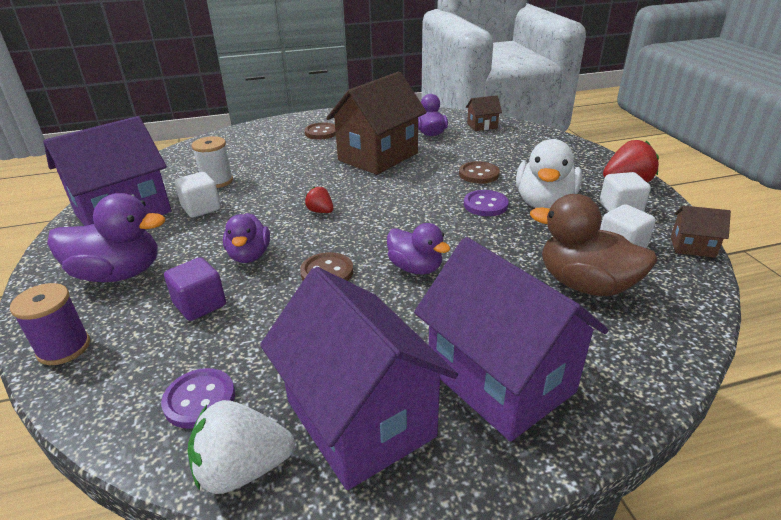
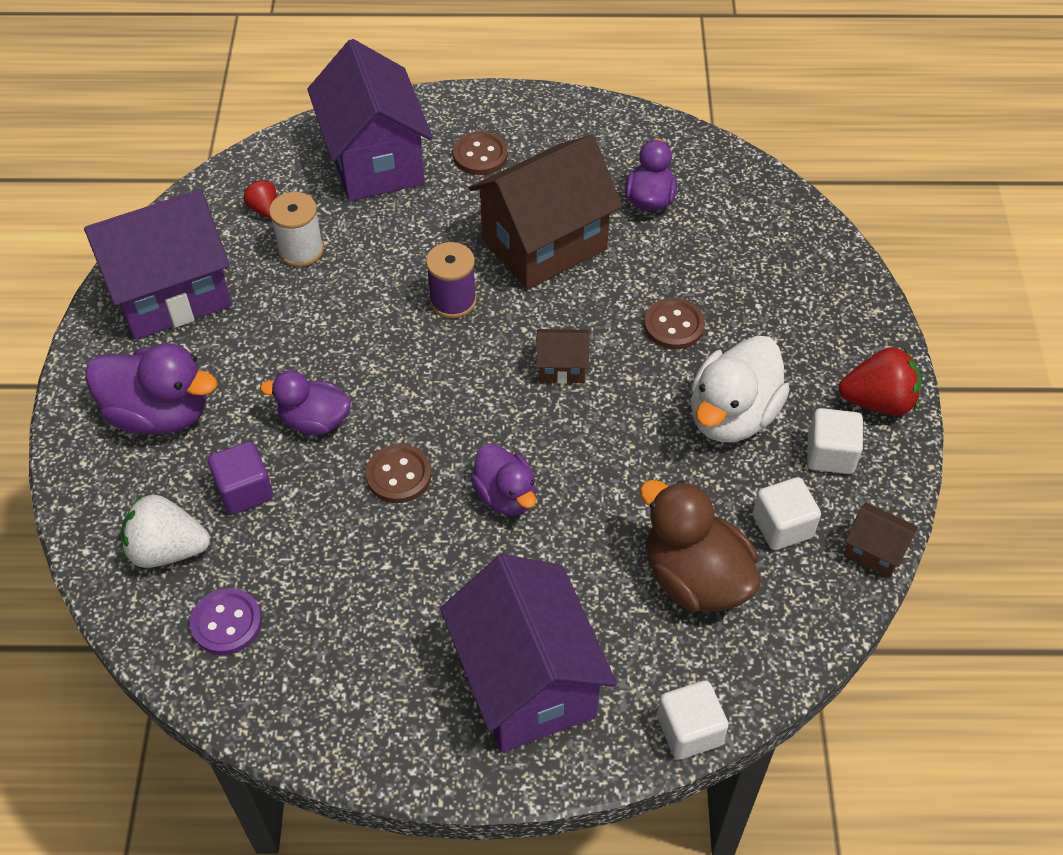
camera: 15 degrees right, 20 degrees up
purple spool [10,283,90,365] -> purple spool moved to [426,242,477,318]
white cube [175,172,221,218] -> white cube moved to [657,680,729,760]
white strawberry [188,400,295,494] -> white strawberry moved to [121,495,210,568]
purple duck [223,213,270,263] -> purple duck turned 90 degrees clockwise [260,370,351,435]
purple house [260,267,458,490] -> purple house moved to [307,39,433,201]
red strawberry [305,187,333,213] -> red strawberry moved to [243,180,277,218]
purple button [464,190,509,216] -> none
brown house [466,95,502,131] -> brown house moved to [536,329,589,384]

